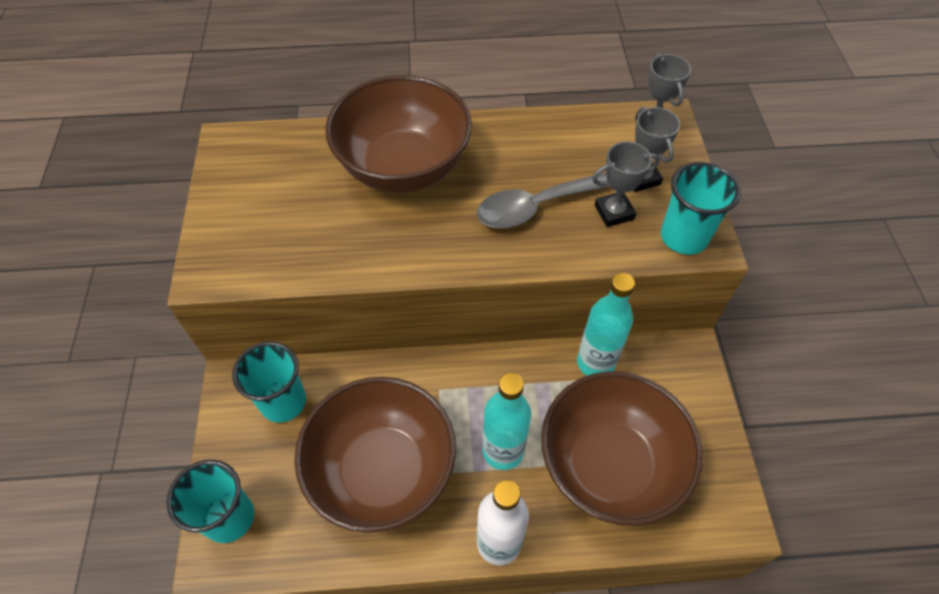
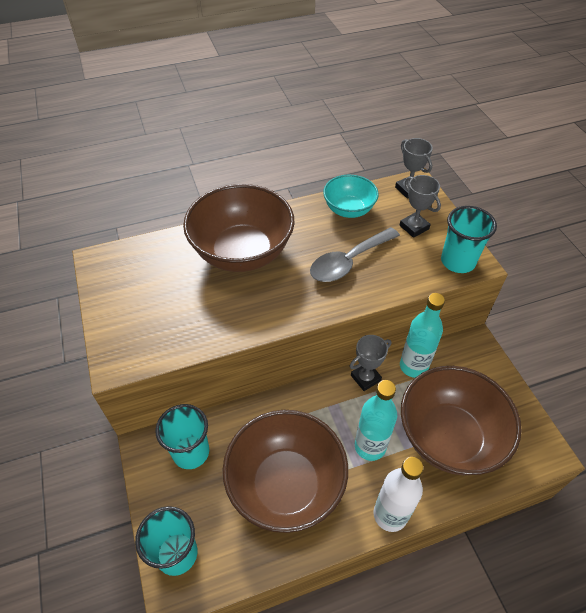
camera: 15 degrees left, 5 degrees down
grey trophy [592,142,660,227] -> grey trophy moved to [350,335,391,391]
none -> turquoise bowl [323,175,379,218]

